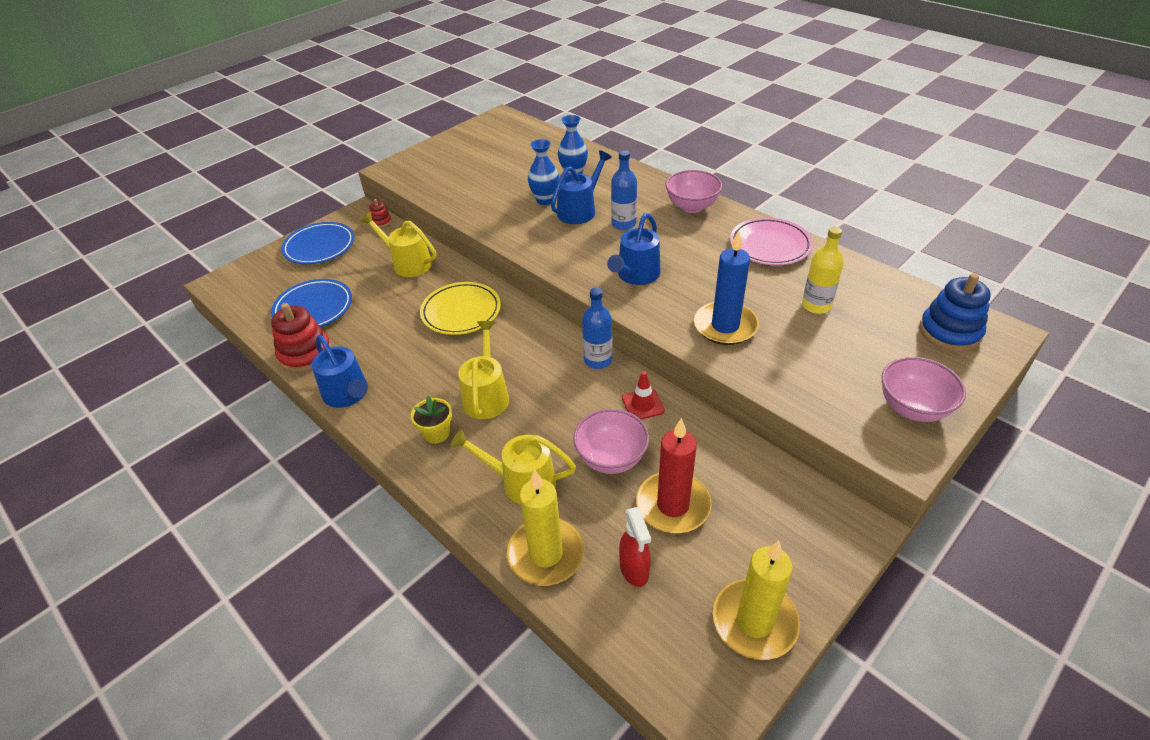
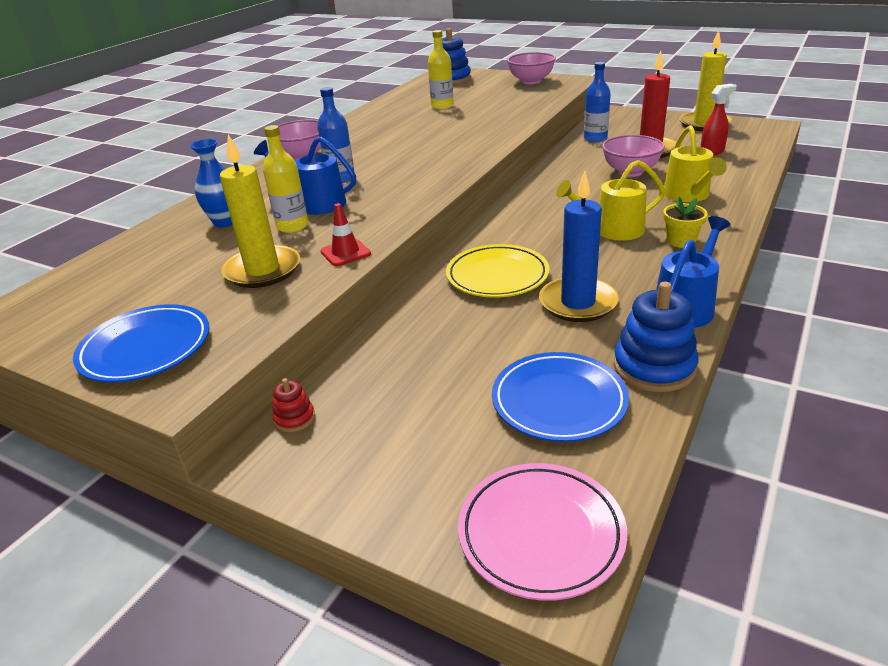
camera: 105 degrees left, 10 degrees down
red stacking toy [271,303,332,372] -> blue stacking toy [614,282,699,392]
blue plate [281,222,354,264] -> blue plate moved to [73,304,210,383]
yellow watering can [360,212,436,277] -> none
yellow candle [507,470,585,586] -> yellow candle moved to [220,135,300,288]
blue vase [528,139,559,205] -> yellow bottle [263,125,308,233]
blue bottle [582,287,613,369] -> blue bottle moved to [584,62,611,142]
blue watering can [607,213,660,285] -> none
red traffic cone [622,371,665,420] -> red traffic cone moved to [320,203,371,266]
blue candle [694,231,759,345] -> blue candle moved to [539,171,619,322]
pink plate [730,217,813,265] -> pink plate moved to [458,463,627,601]

